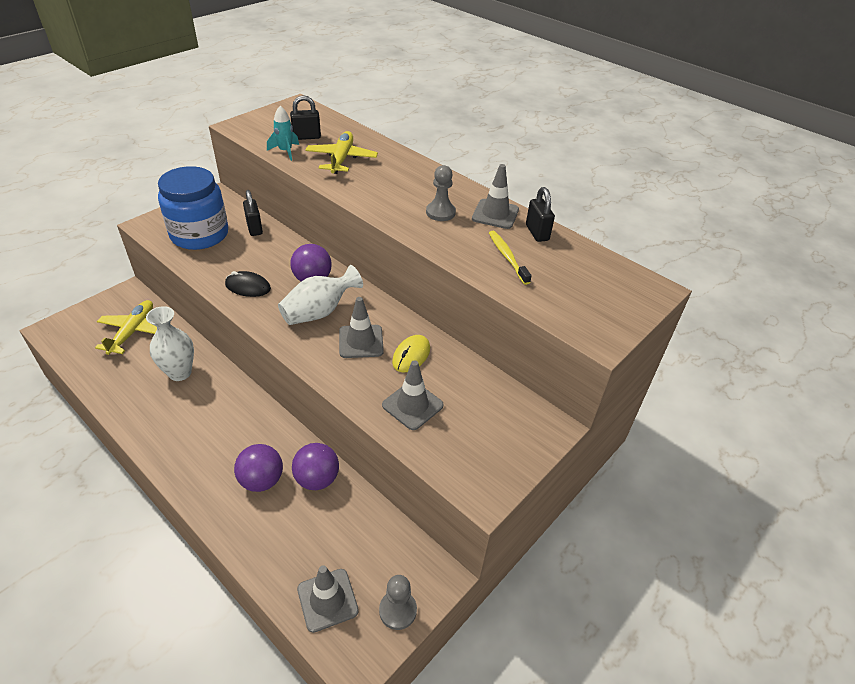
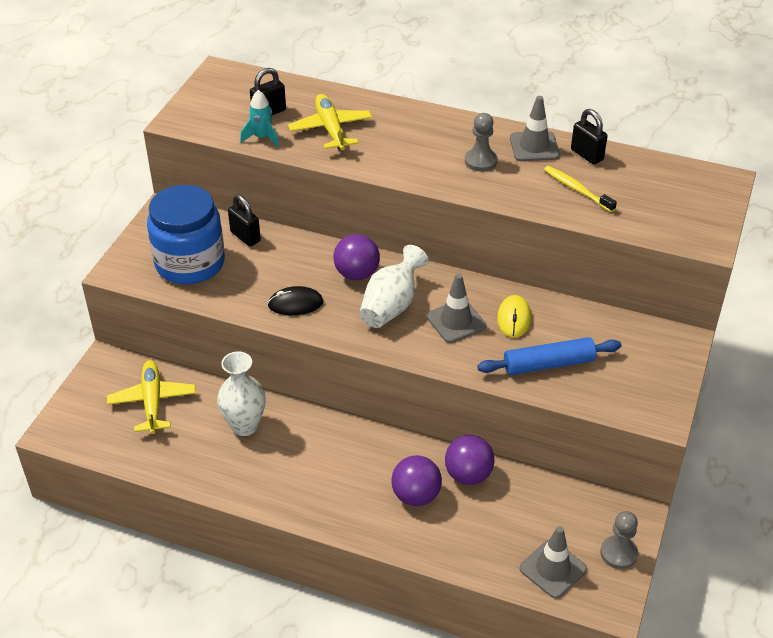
camera: 20 degrees left, 0 degrees up
grey traffic cone [382,360,444,430] -> blue rolling pin [477,337,622,375]

